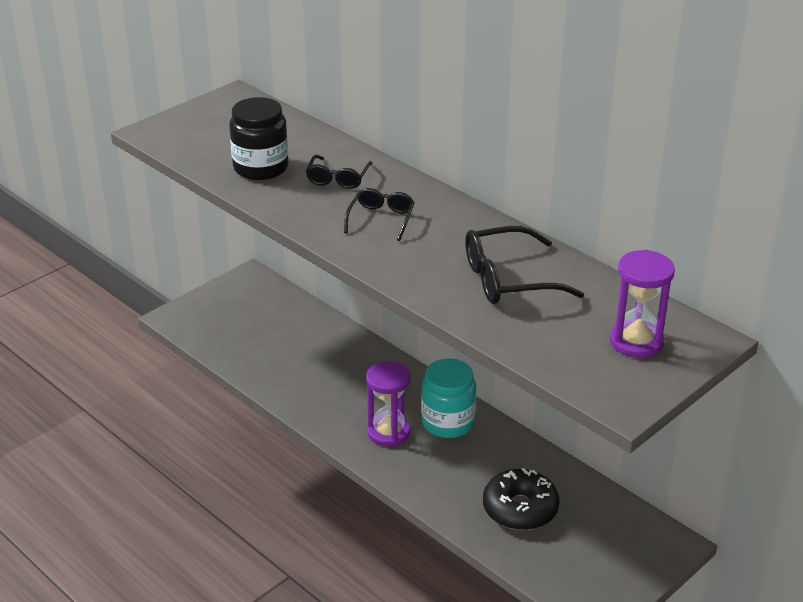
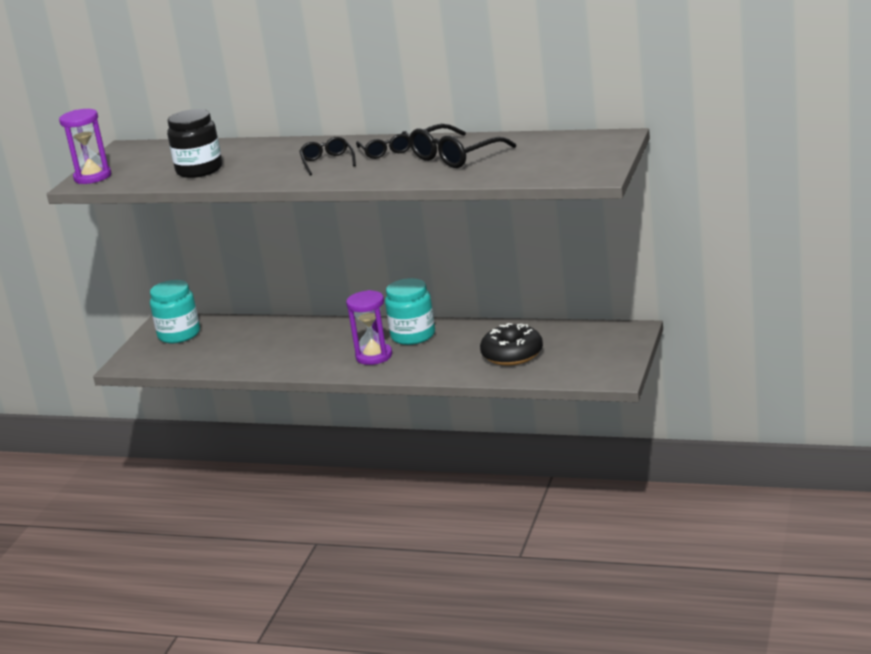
camera: 25 degrees left, 10 degrees down
black glasses [306,155,372,189] -> black glasses moved to [356,131,410,159]
purple hourglass [610,250,675,358] -> purple hourglass moved to [59,109,111,184]
none -> turquoise jar [150,280,200,343]

